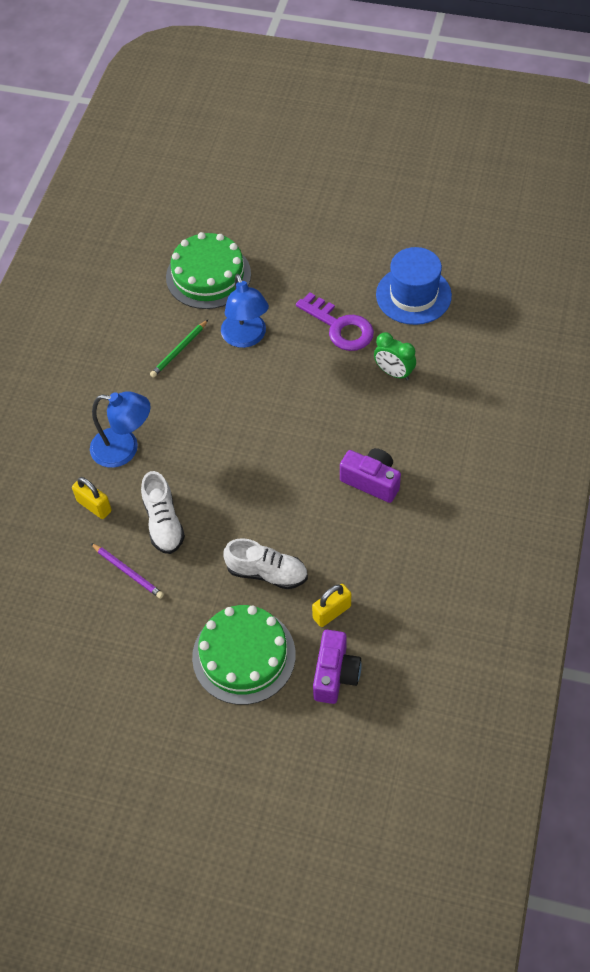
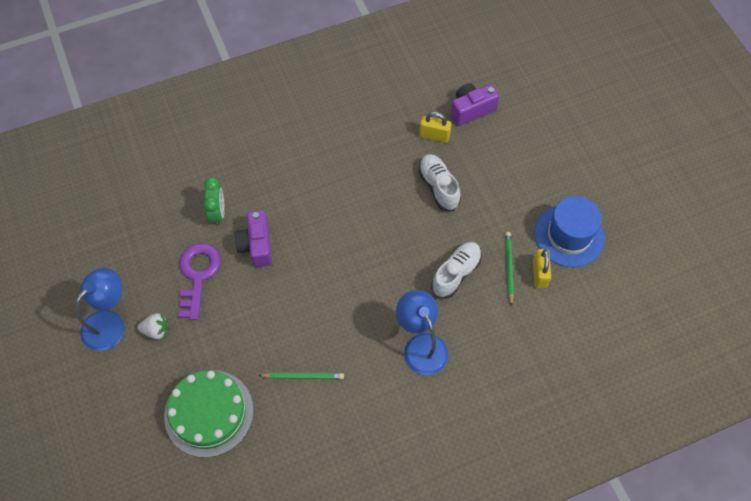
camera: 130 degrees left, 5 degrees up
yellow padlock [72,477,112,519] -> yellow padlock moved to [533,249,551,288]
purple pencil [91,543,164,599] -> green pencil [505,232,514,306]
green cake [192,605,296,705] -> none
blue lamp [221,274,269,348] -> blue lamp moved to [76,268,124,351]
purple camera [340,448,401,503] -> purple camera moved to [235,210,272,267]
blue hat [376,247,452,325] -> blue hat moved to [534,196,605,267]
none -> white strawberry [138,313,169,340]

